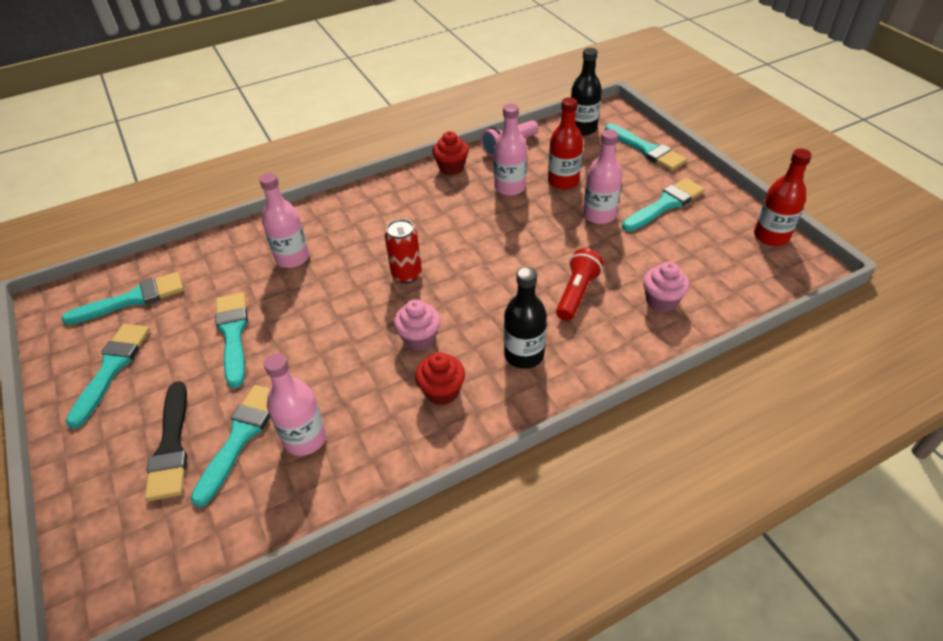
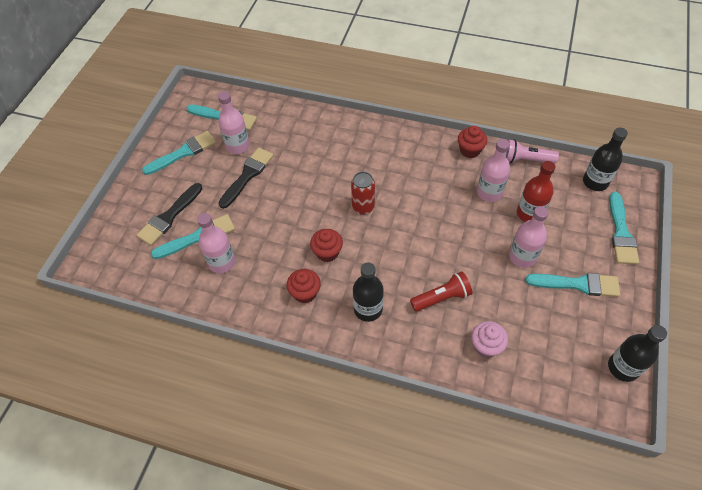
camera: 45 degrees right, 10 degrees up
turquoise brush [215,292,248,388] -> black brush [218,148,274,209]
pink bottle [259,173,309,268] -> pink bottle moved to [218,91,250,154]
pink cupcake [394,300,440,351] -> red cupcake [310,229,343,262]
red bottle [754,148,812,246] -> black bottle [608,325,667,382]

